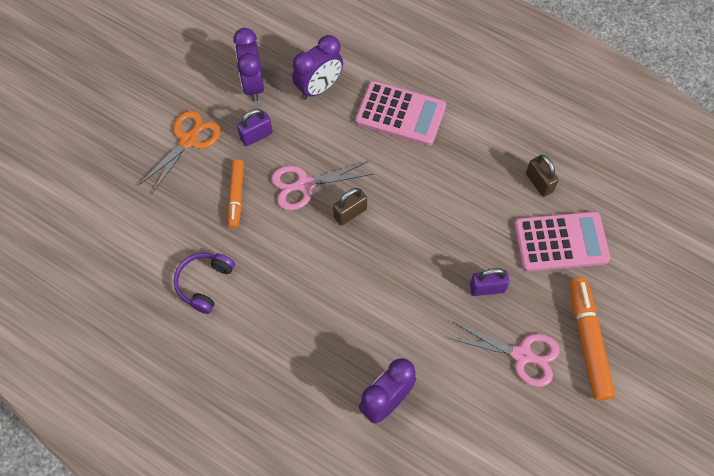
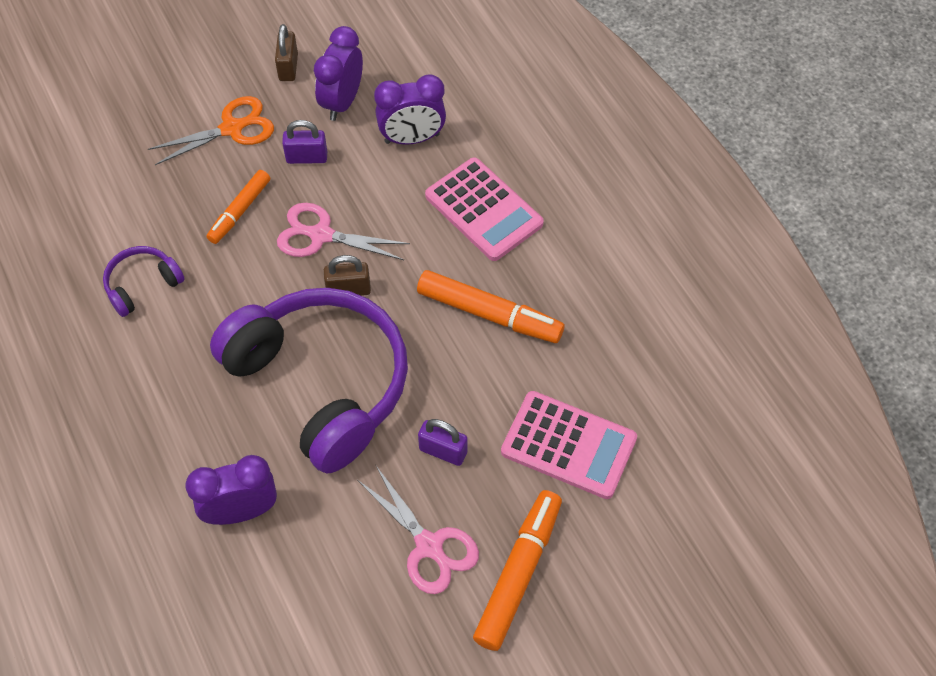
camera: 30 degrees right, 5 degrees down
brown padlock [526,155,559,197] -> brown padlock moved to [275,24,298,81]
none -> purple headphones [210,288,408,473]
none -> orange marker [417,270,564,343]

